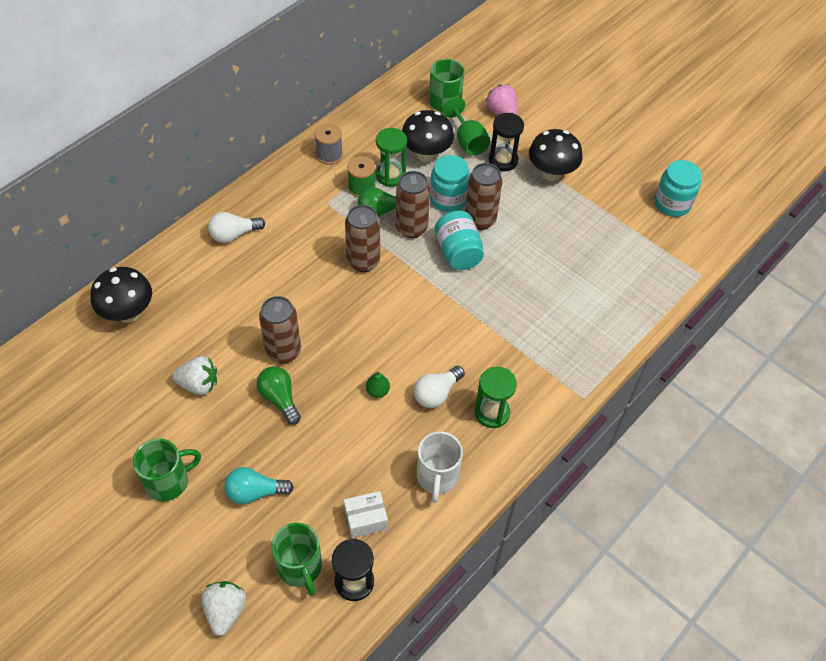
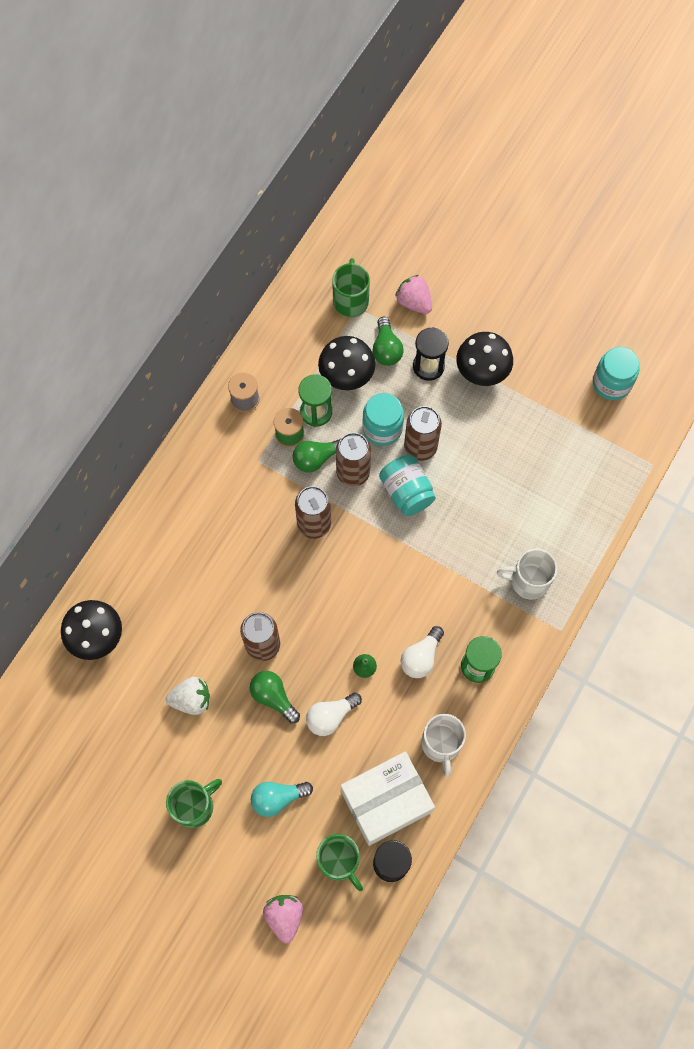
camera: 10 degrees left, 15 degrees up
white strawberry [201,581,246,636] -> pink strawberry [263,895,303,943]
white light bulb [208,212,265,243] -> white light bulb moved to [306,692,362,736]
white box [344,491,388,538] -> white box [341,751,435,846], size x2.07
green goblet [442,97,490,156] -> green light bulb [372,317,404,366]
none -> white mug [497,549,557,600]

